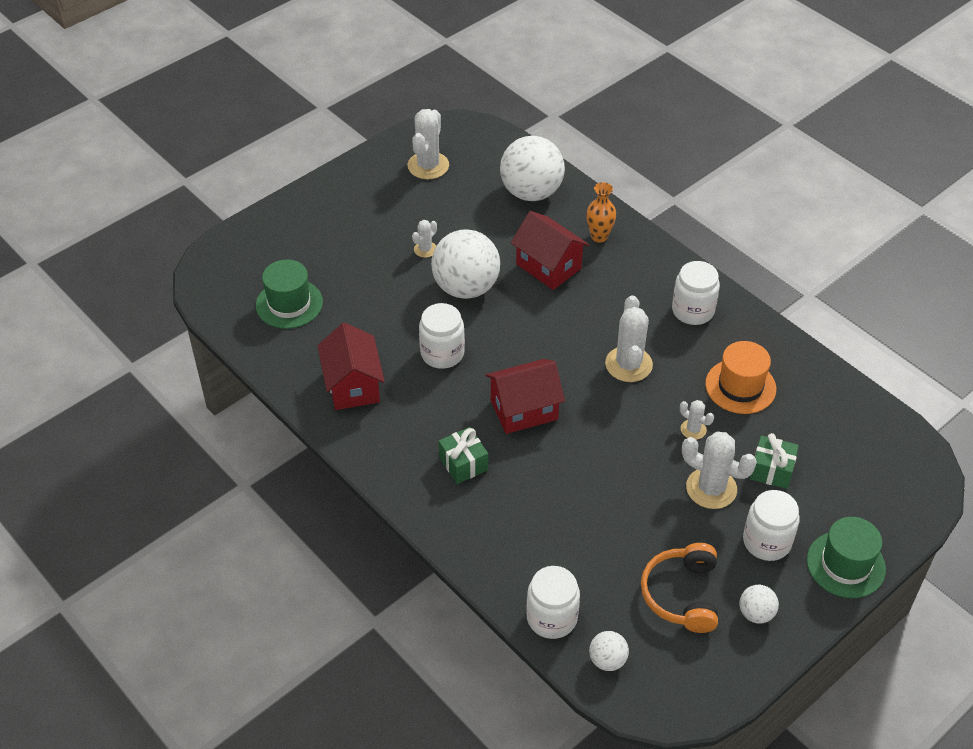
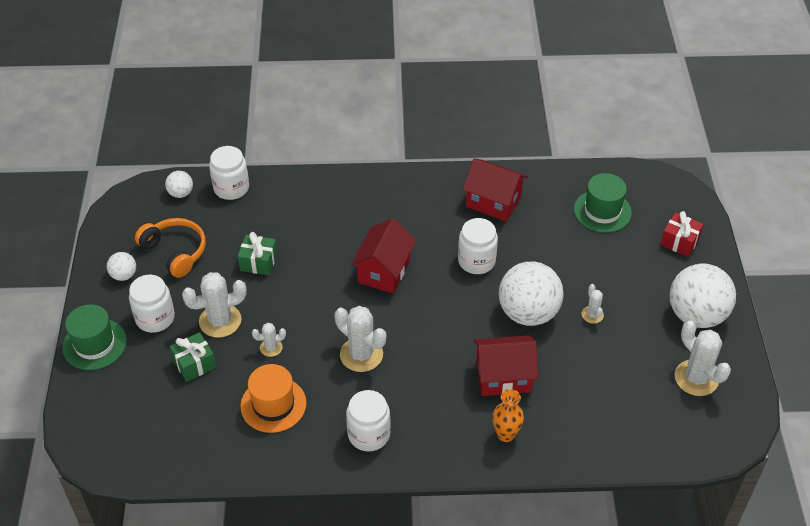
camera: 130 degrees right, 0 degrees up
green gift [439,427,488,484] -> green gift moved to [238,232,277,275]
white ball [500,136,565,201] -> white ball moved to [670,264,736,328]
none -> red gift [660,211,704,257]

